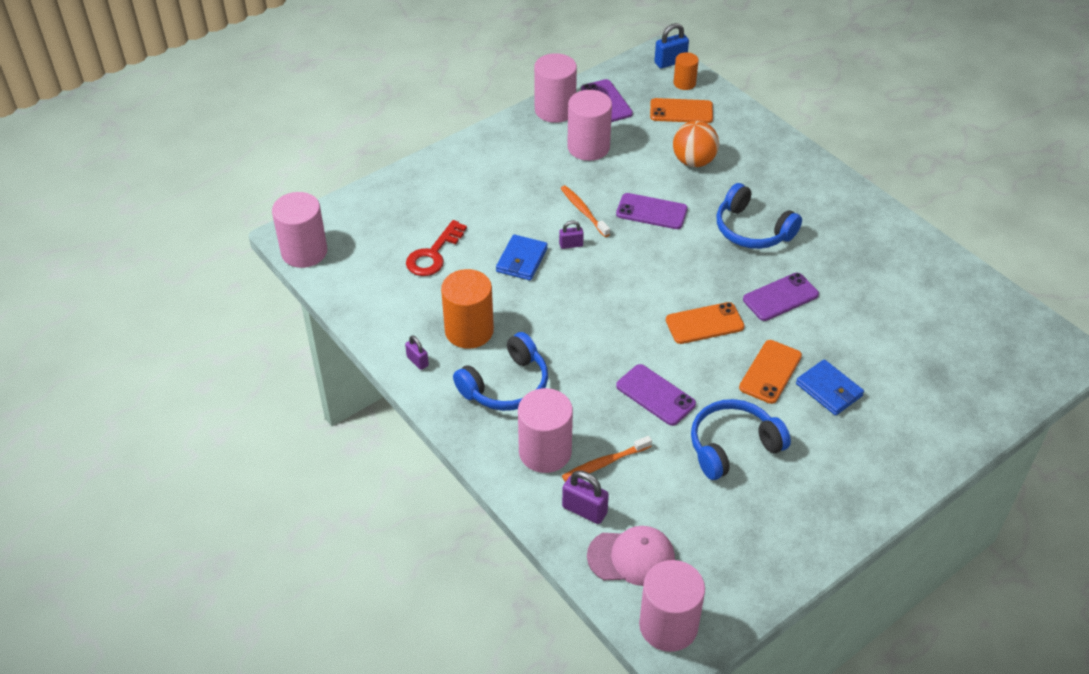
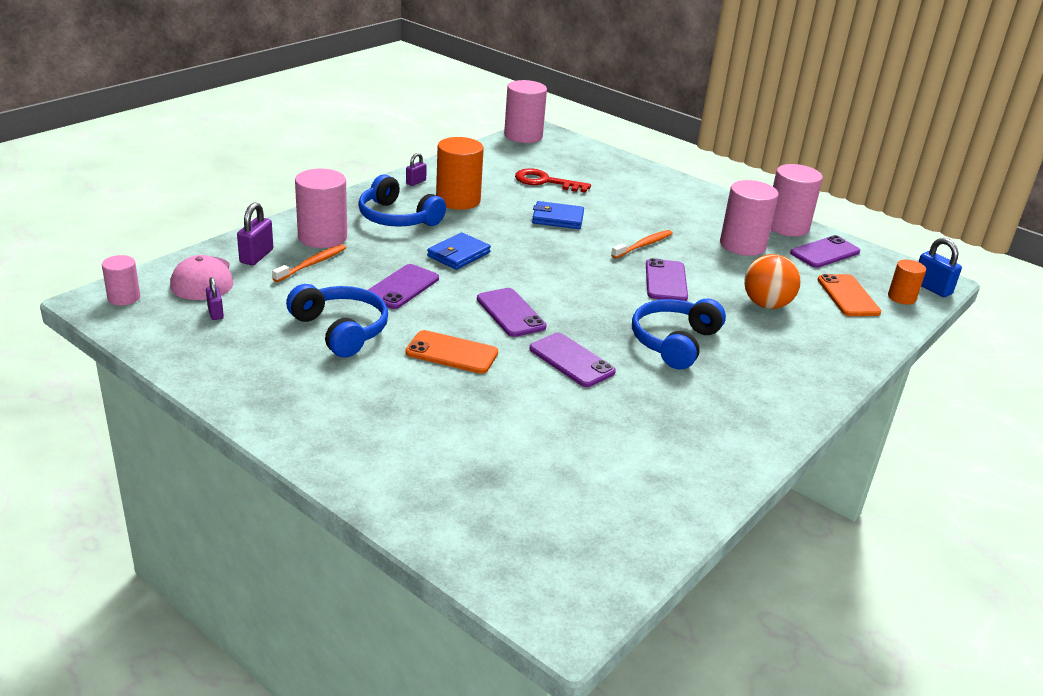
camera: 75 degrees right, 15 degrees down
purple padlock [559,220,584,249] -> purple padlock moved to [206,277,224,320]
orange toothbrush [562,436,652,482] -> orange toothbrush turned 75 degrees clockwise [272,244,346,282]
pink cylinder [639,560,705,652] -> pink cylinder [102,255,140,305], size x0.56
orange phone [666,302,745,344] -> purple phone [477,288,547,337]
blue wallet [796,359,864,416] -> blue wallet moved to [427,232,491,270]

